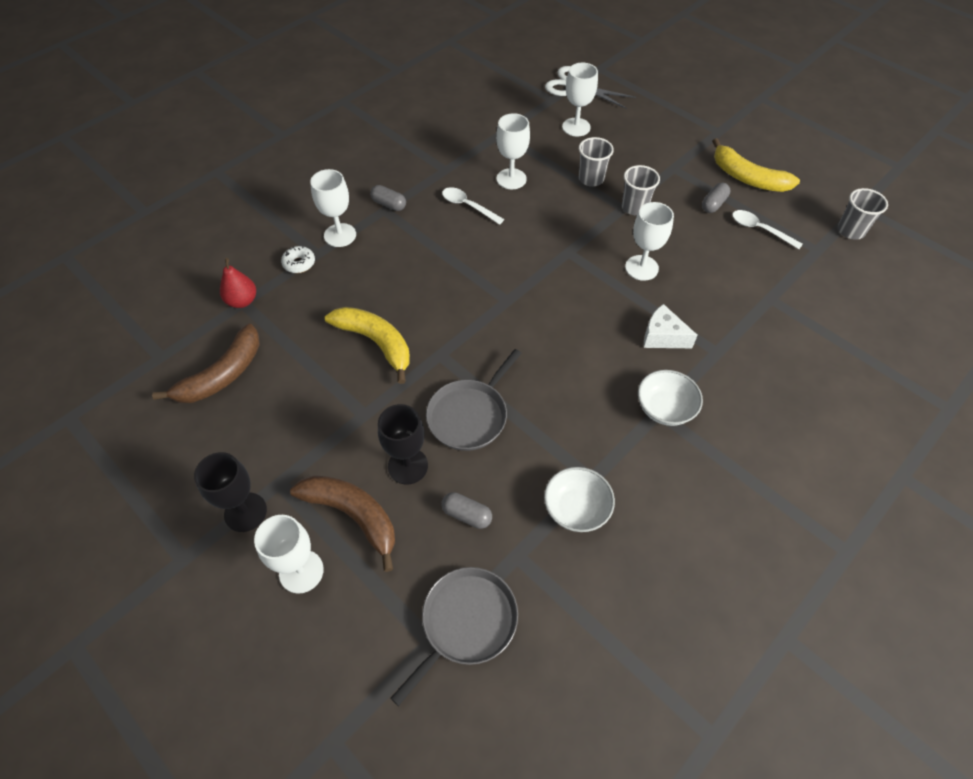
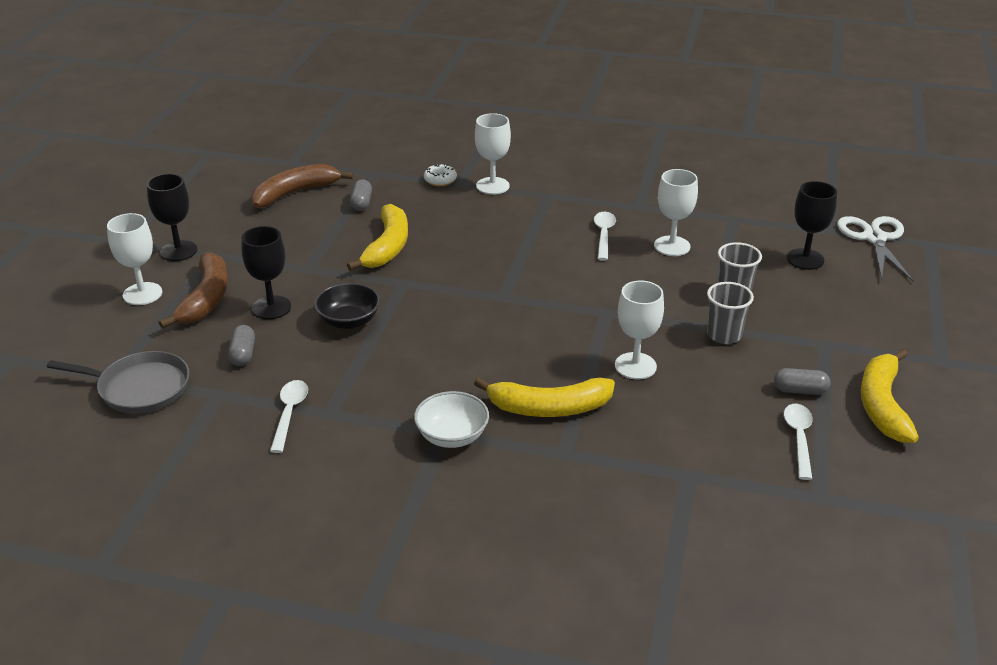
camera: 60 degrees right, 20 degrees down
brown banana [152,324,260,403] -> brown banana turned 135 degrees clockwise [251,164,354,208]
red pear [220,258,256,308] -> none
grey capsule [370,185,406,211] -> grey capsule moved to [350,179,372,211]
grey pan [426,349,521,451] -> black bowl [314,283,380,329]
white bowl [544,467,615,532] -> white spoon [270,380,308,453]
white goblet [562,63,598,136] -> black goblet [787,181,837,270]
white cheese [644,304,698,348] -> yellow banana [474,377,615,417]
grey cup [838,188,888,239] -> none

